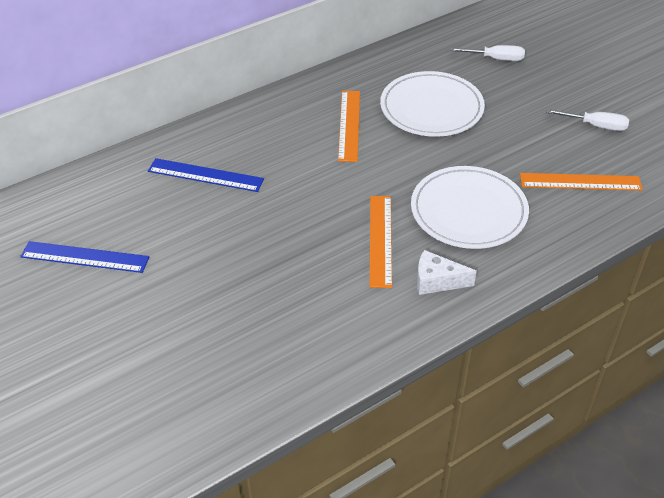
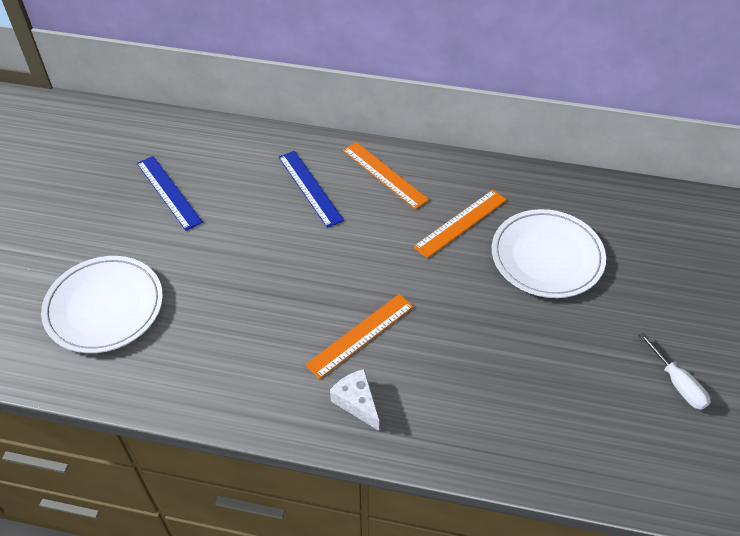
camera: 45 degrees right, 5 degrees up
white plate [411,166,529,249] -> white plate moved to [41,256,163,353]
white screwdriver [450,45,525,61] -> none
orange ruler [520,173,643,191] -> orange ruler moved to [343,142,429,209]

